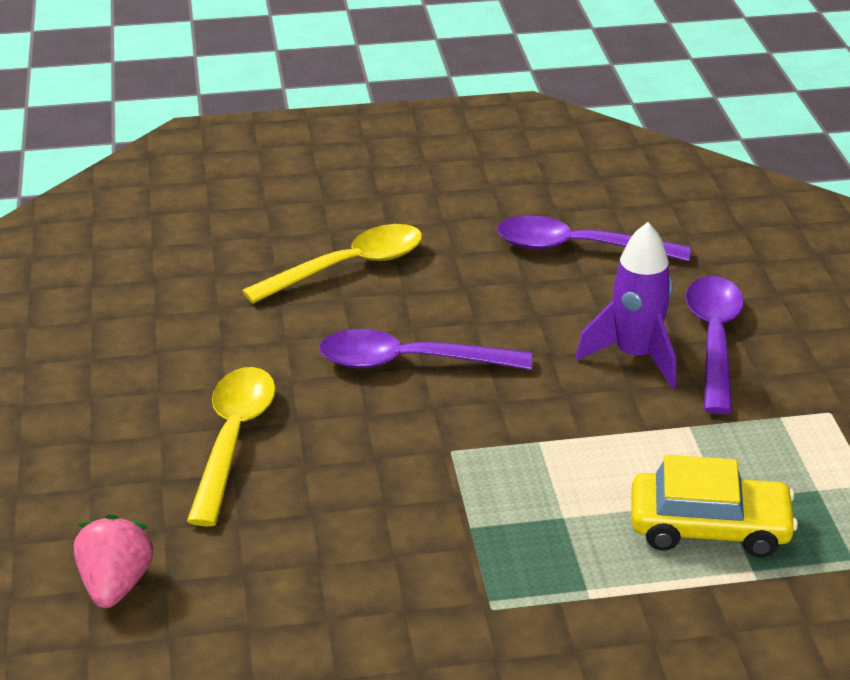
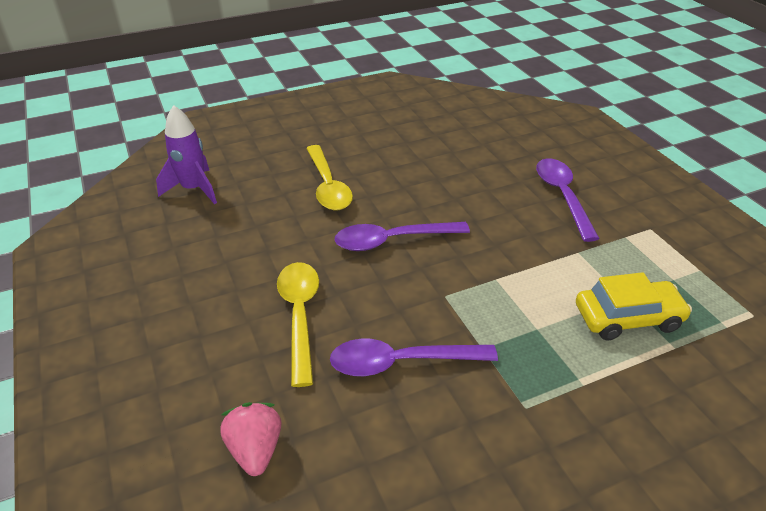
camera: 15 degrees left, 5 degrees up
yellow spoon [242,224,422,304] -> yellow spoon turned 120 degrees clockwise [306,145,353,211]
purple spoon [497,215,691,261] -> purple spoon moved to [330,339,498,376]
purple rocket [576,222,676,388] -> purple rocket moved to [156,105,217,204]

